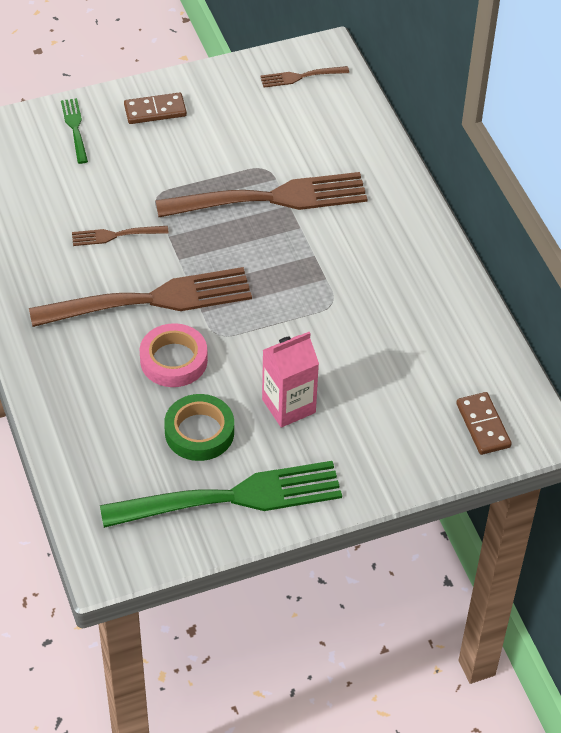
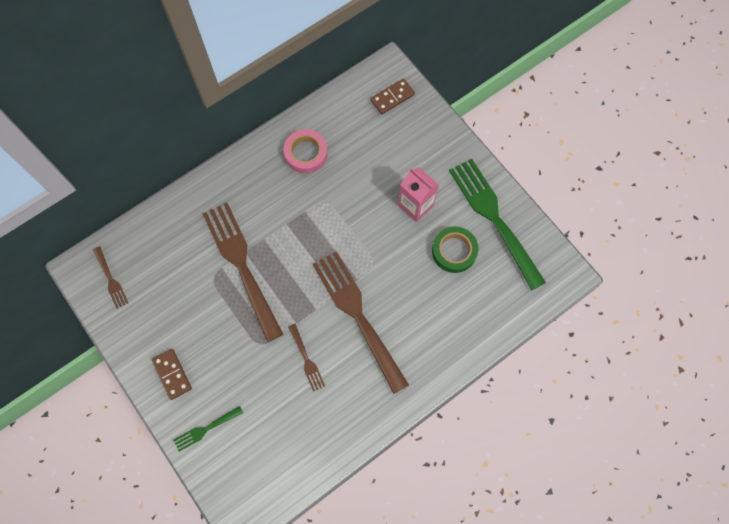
camera: 105 degrees left, 20 degrees up
pink tape [140,323,208,387] -> pink tape moved to [284,129,328,173]

